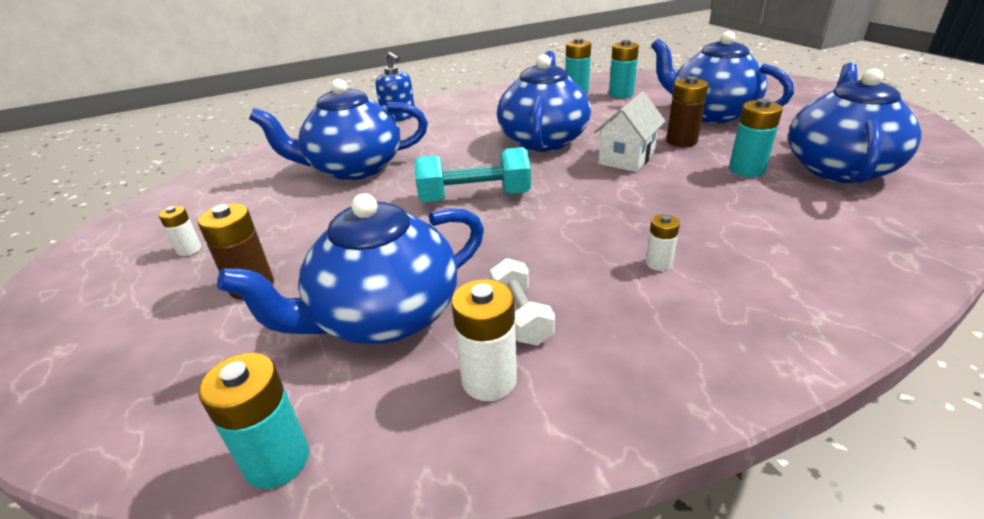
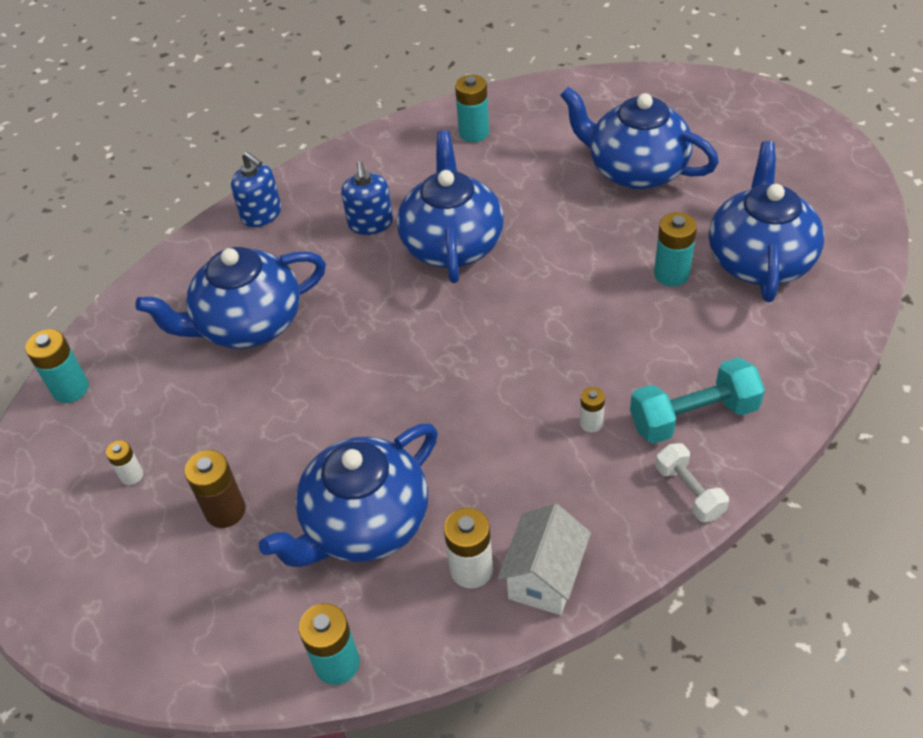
camera: 10 degrees left, 15 degrees up
turquoise dumbbell [414,147,531,203] -> turquoise dumbbell moved to [630,358,765,444]
white dumbbell [490,258,555,345] -> white dumbbell moved to [656,443,729,522]
white house [594,92,665,172] -> white house moved to [498,504,591,615]
turquoise battery [609,40,639,98] -> turquoise battery moved to [25,329,89,403]
brown battery [666,76,708,147] -> none
none -> blue soap dispenser [341,161,393,235]

